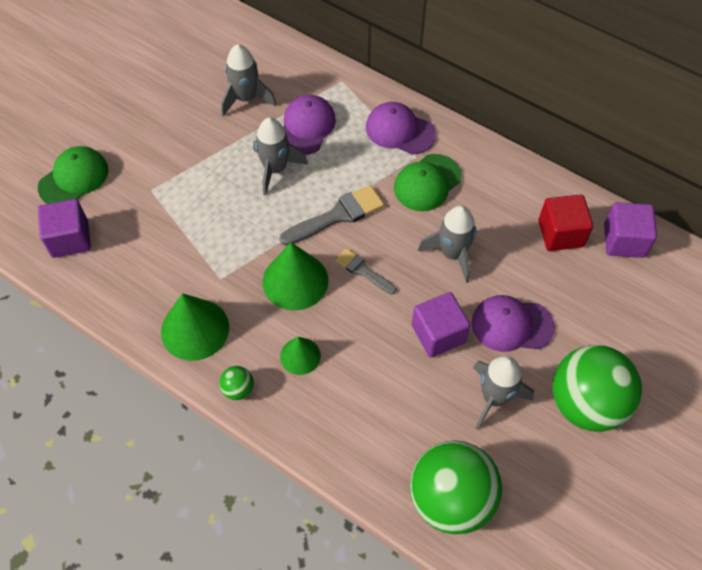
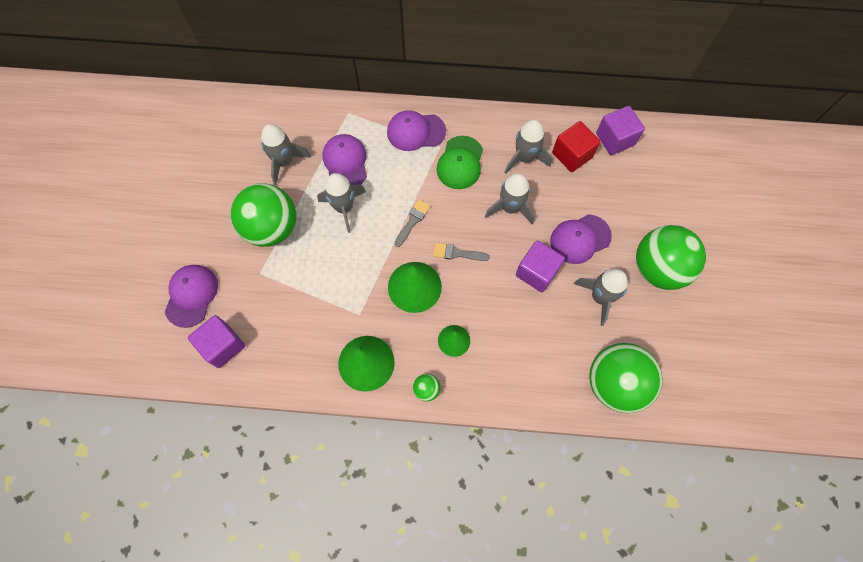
camera: 30 degrees left, 10 degrees up
green cap [38,146,108,204] -> purple cap [165,265,218,328]
grey brush [279,185,384,246] -> grey brush [395,200,431,247], size x0.61
none -> green ball [231,183,296,247]
none -> grey rocket [504,120,552,174]

